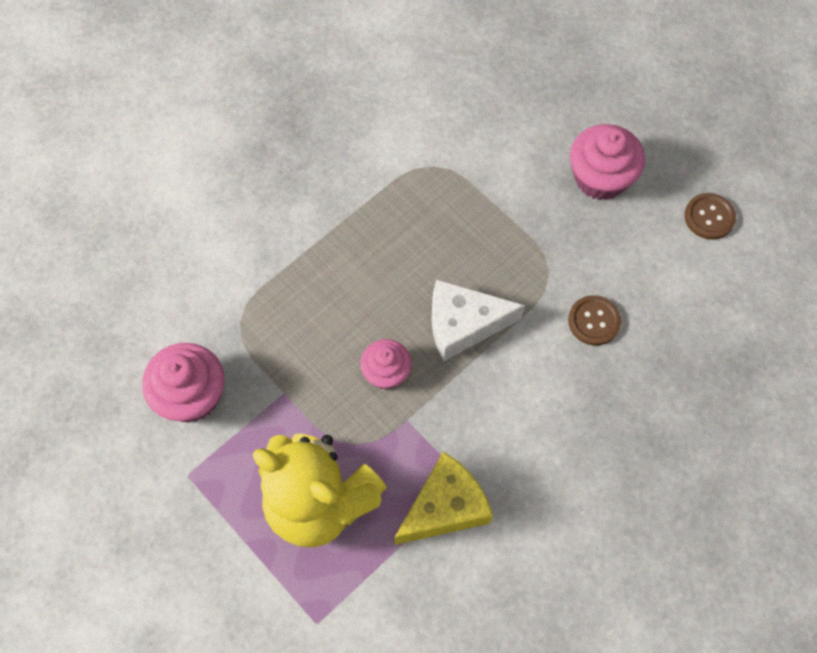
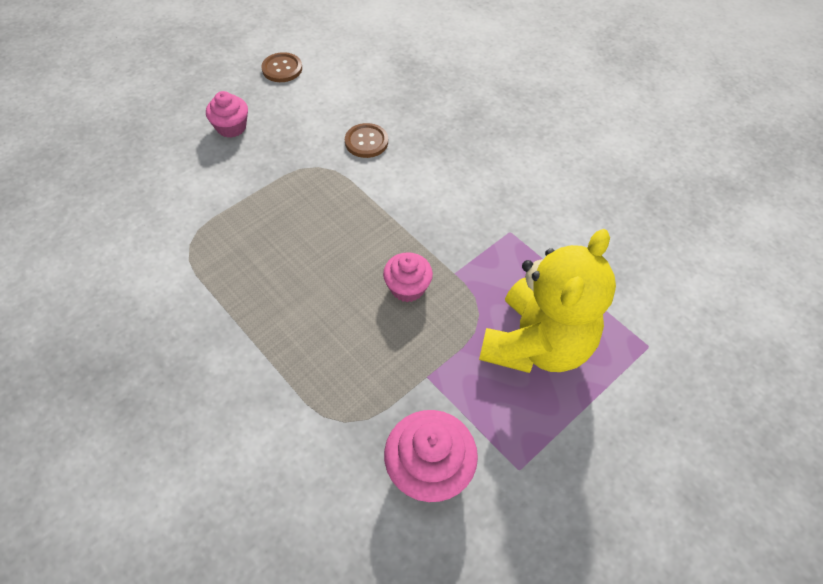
camera: 90 degrees left, 10 degrees down
yellow cheese [395,452,493,545] -> none
white cheese [431,279,525,361] -> none
pink cupcake [570,124,645,200] -> pink cupcake [206,91,248,138], size x0.64

